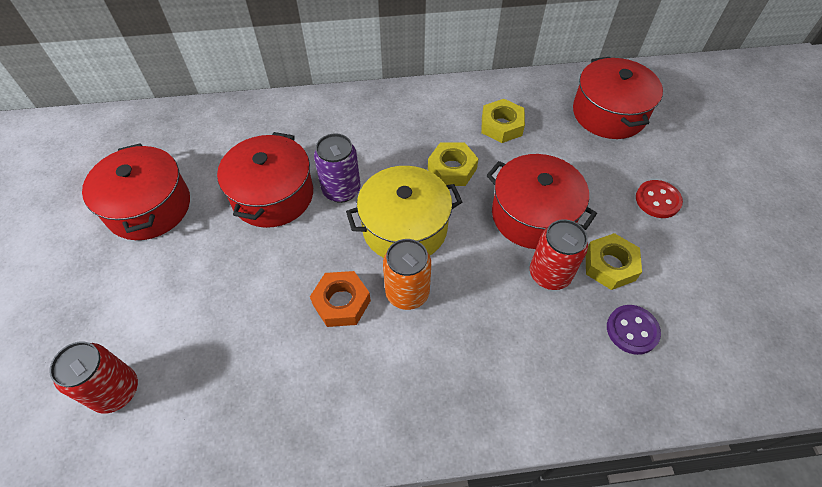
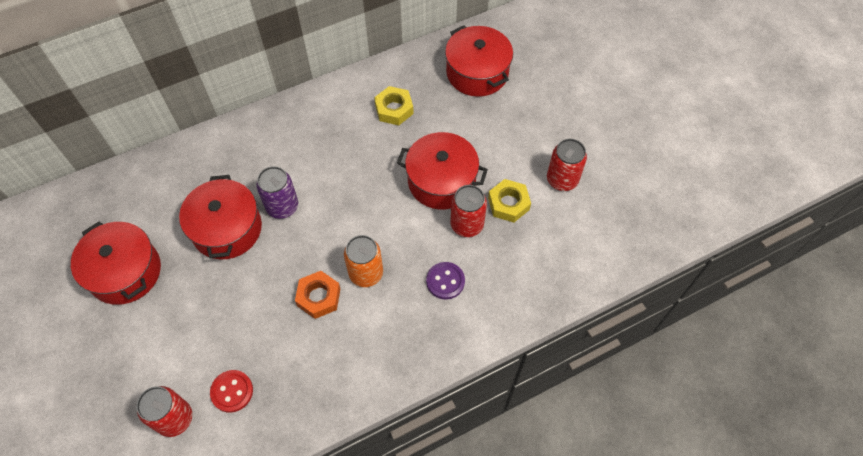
camera: 20 degrees left, 5 degrees up
yellow pot [346,166,462,258] -> none
yellow nut [428,142,478,186] -> none
purple button [607,305,661,355] -> purple button moved to [426,262,465,299]
red button [636,180,683,218] -> red button moved to [210,370,253,413]
none -> red can [547,139,587,191]

